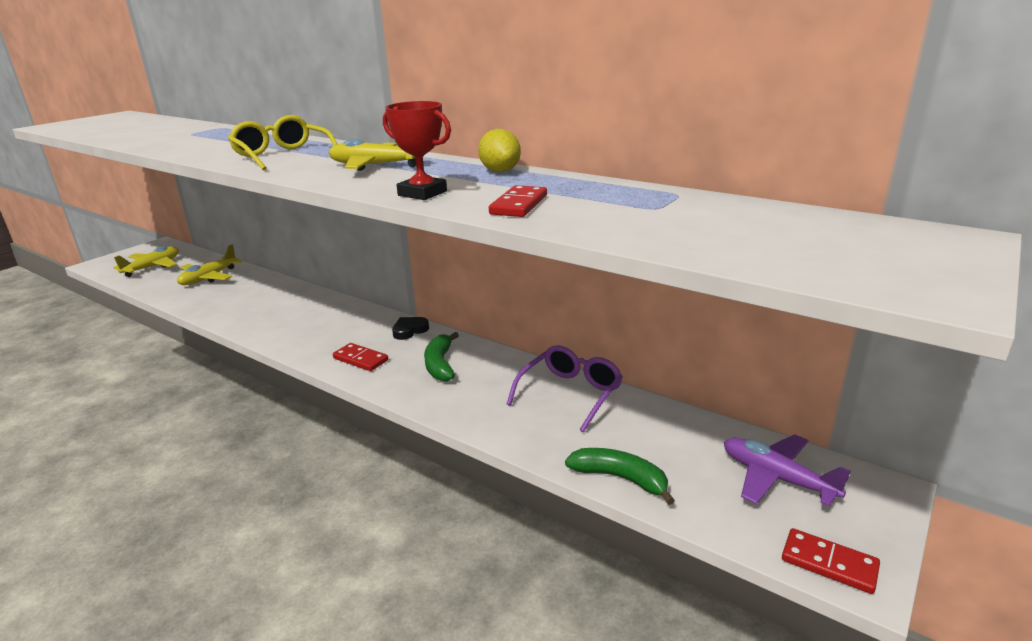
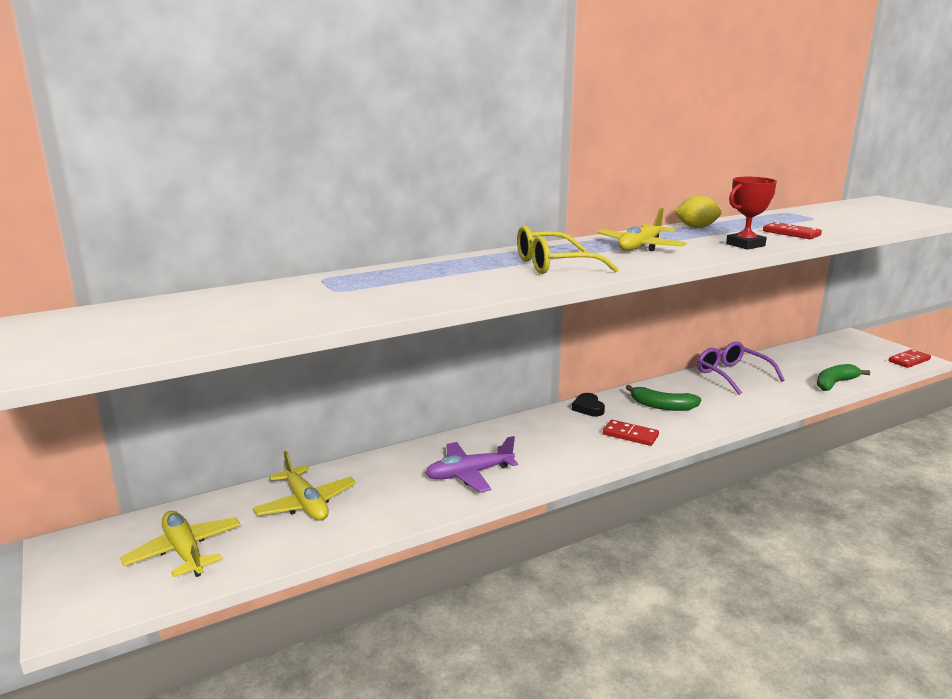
camera: 65 degrees left, 5 degrees down
red domino [333,343,388,371] -> red domino turned 60 degrees clockwise [603,420,659,446]
purple plane [724,434,851,506] -> purple plane moved to [426,436,518,493]

